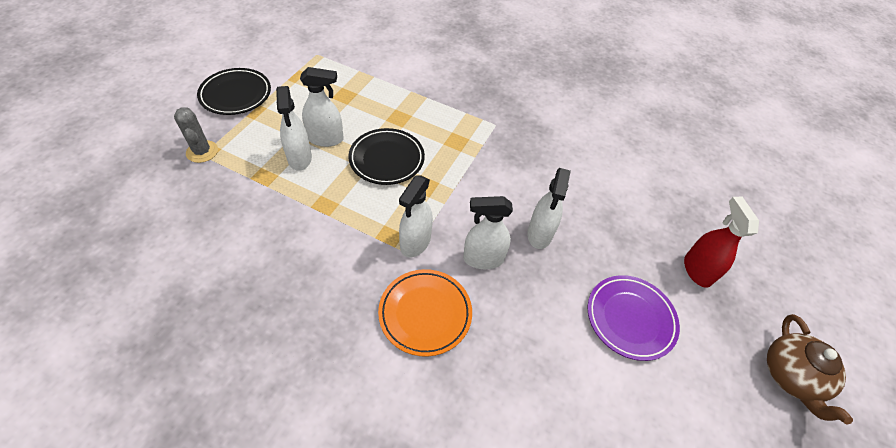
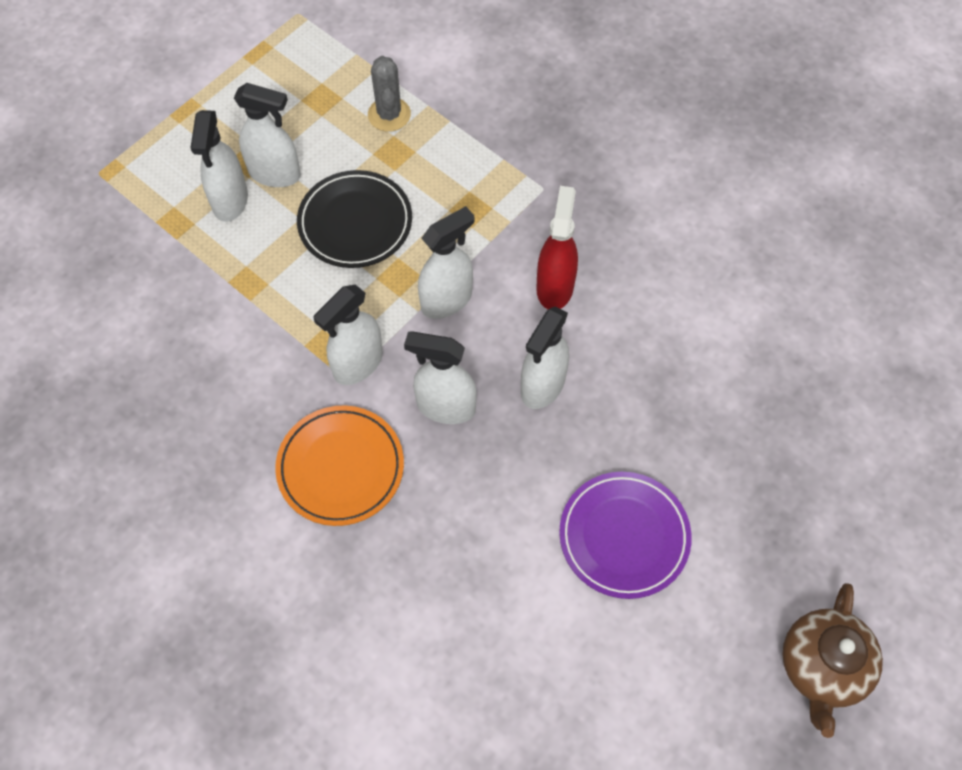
camera: 20 degrees right, 10 degrees up
grey cactus [174,107,218,163] -> grey cactus moved to [368,56,411,132]
black plate [197,68,271,115] -> none
red spray bottle [684,197,759,288] -> red spray bottle moved to [536,186,578,310]
none -> white spray bottle [418,206,474,319]

